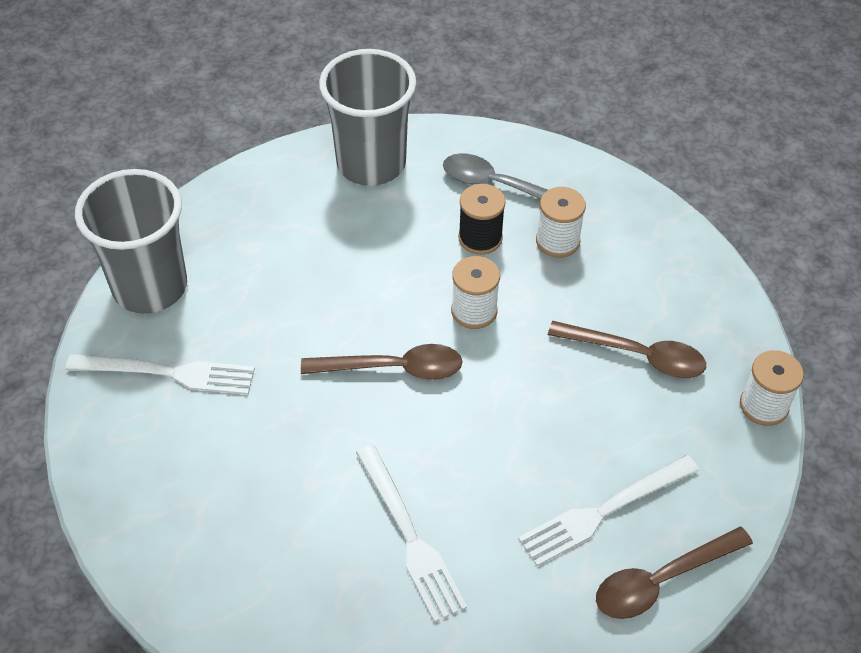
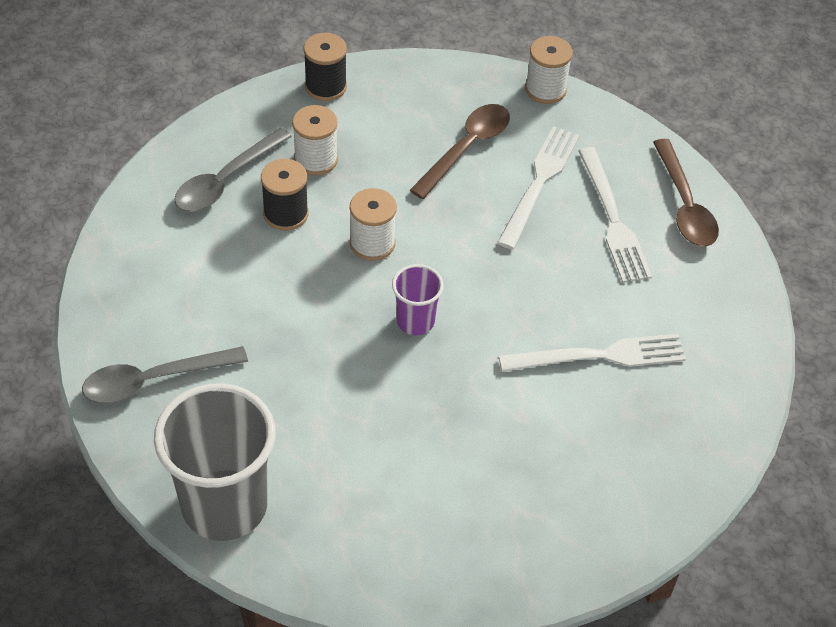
camera: 75 degrees left, 0 degrees up
white fork [66,354,255,395] -> white fork moved to [497,126,580,250]
brown spoon [301,344,463,380] -> purple cup [392,264,444,335]
grey cup [319,49,416,186] -> none
none -> grey spoon [82,346,248,404]
none -> black spool [304,33,347,101]

